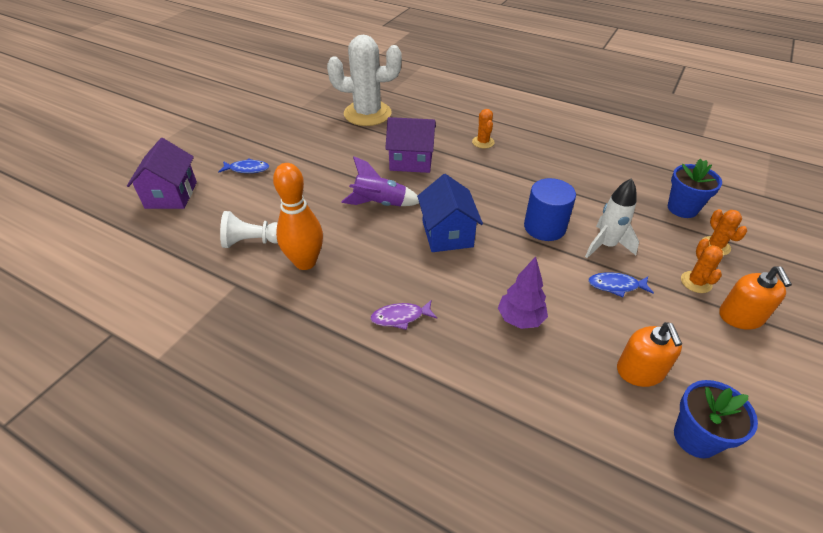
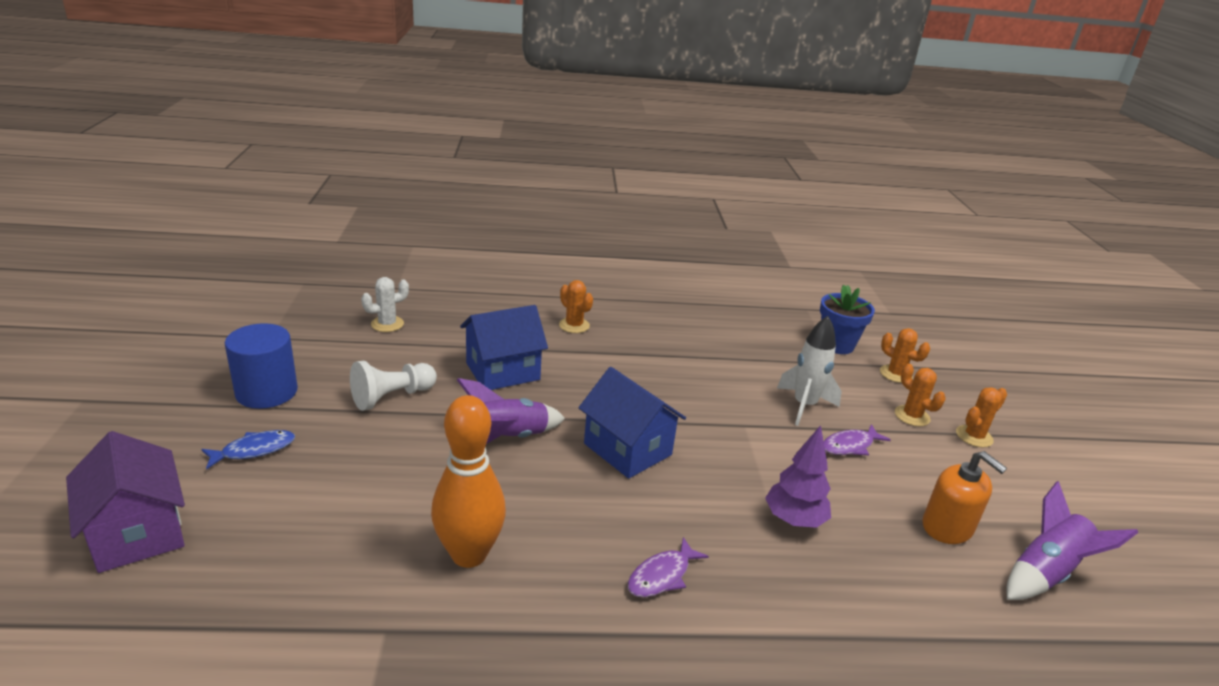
camera: 35 degrees left, 15 degrees down
white pawn [220,211,278,248] -> white pawn moved to [350,361,437,411]
white cactus [327,35,402,126] -> white cactus [361,277,409,332], size x0.44
purple house [385,117,436,173] -> blue house [460,305,548,390]
blue cylinder [524,178,576,241] -> blue cylinder moved to [225,323,298,409]
blue fish [588,272,654,297] -> purple fish [824,424,891,455]
blue flower pot [674,380,758,458] -> purple rocket [1006,481,1138,600]
orange soap dispenser [719,267,792,330] -> orange cactus [956,387,1007,447]

